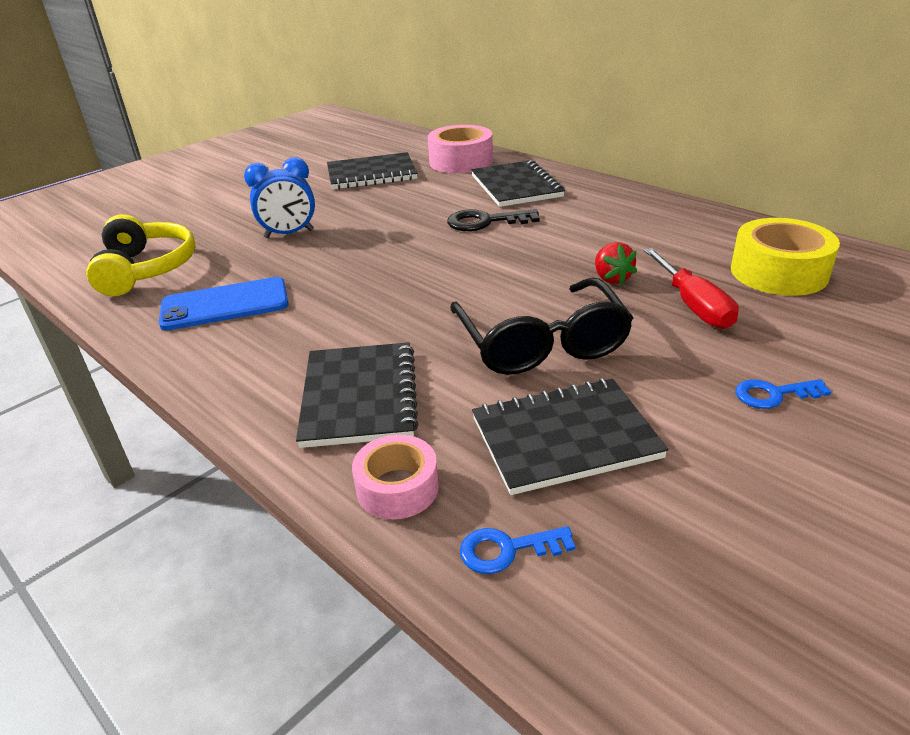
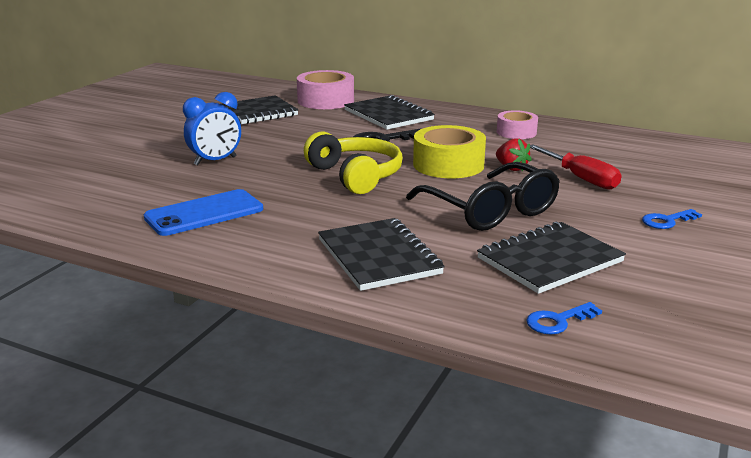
camera: 20 degrees left, 10 degrees down
yellow headphones [86,214,195,296] -> yellow headphones moved to [304,131,403,194]
pink tape [352,435,439,520] -> pink tape moved to [497,110,538,139]
yellow tape [731,218,840,296] -> yellow tape moved to [413,125,486,178]

